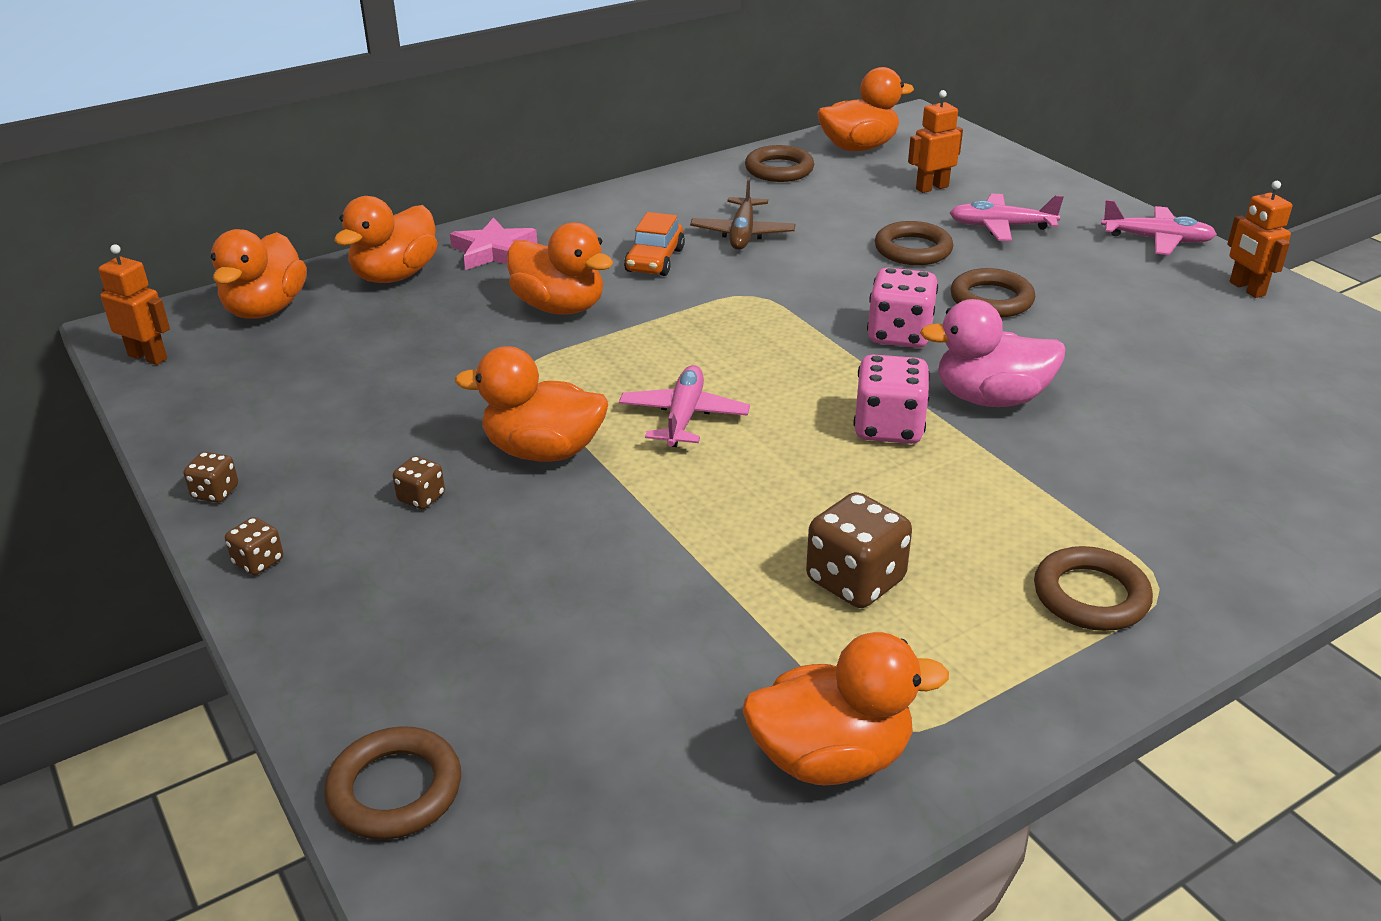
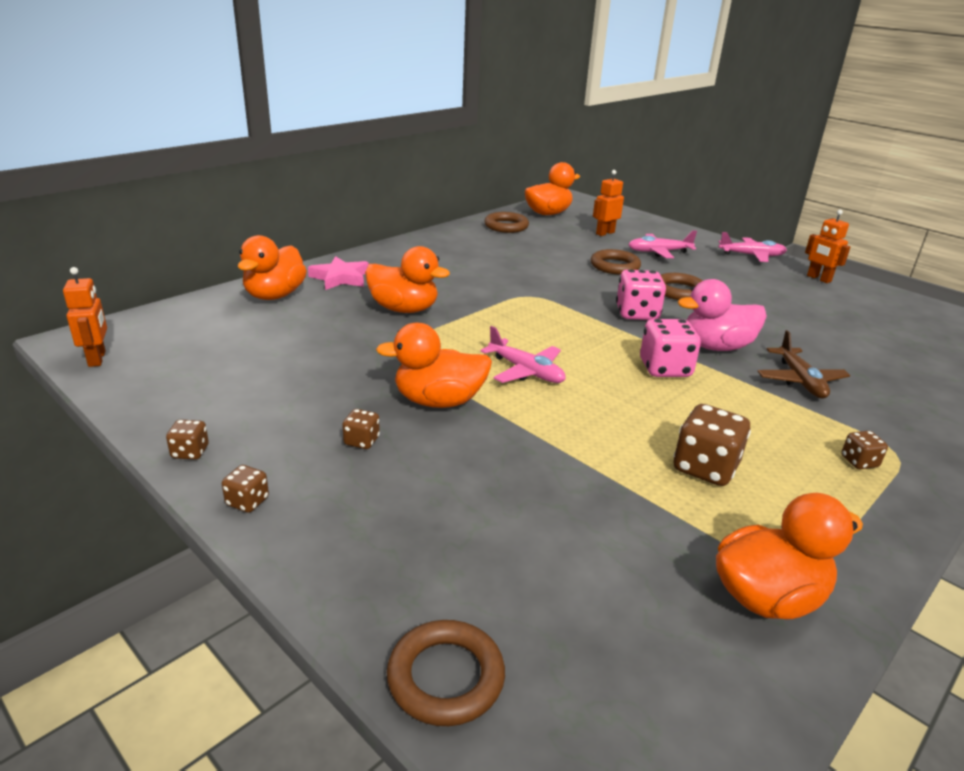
camera: 15 degrees left, 5 degrees down
orange robot [98,244,170,365] -> orange robot turned 60 degrees clockwise [63,267,107,367]
orange duck [211,229,307,319] -> none
pink plane [619,365,750,447] -> pink plane turned 135 degrees clockwise [480,326,566,383]
orange car [624,212,685,276] -> none
brown plane [690,177,795,250] -> brown plane moved to [757,330,850,399]
brown ring [1034,546,1153,631] -> brown dice [841,431,888,469]

